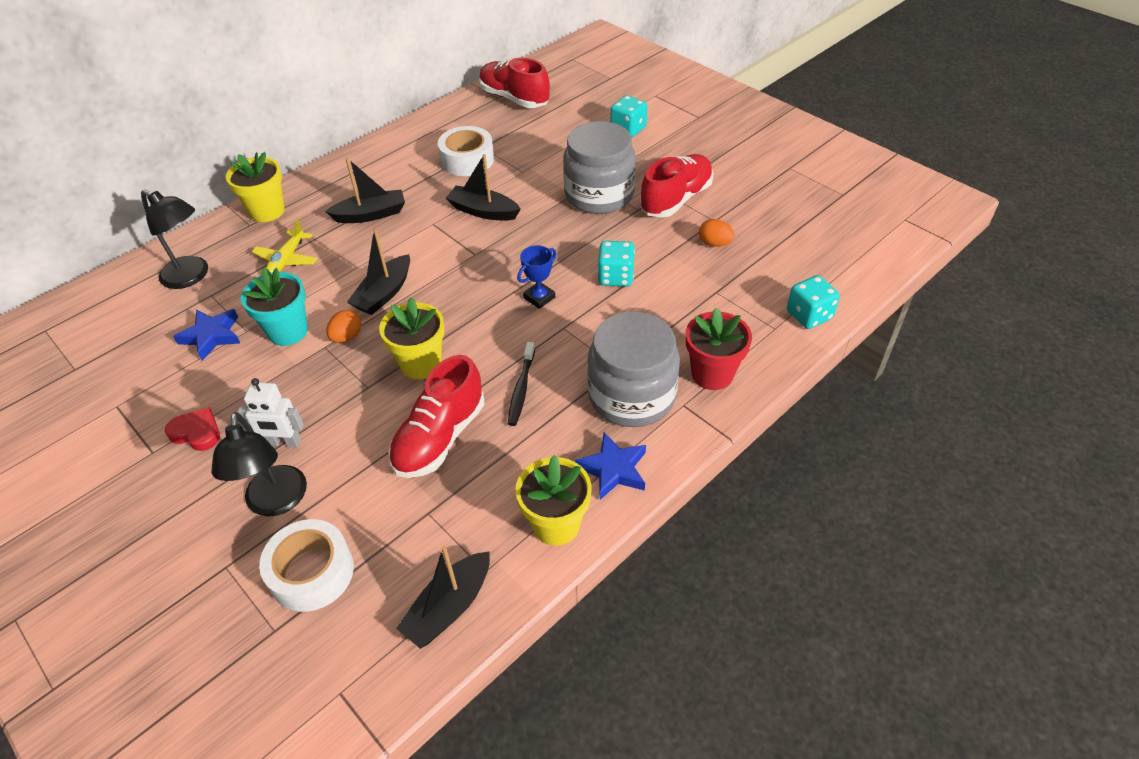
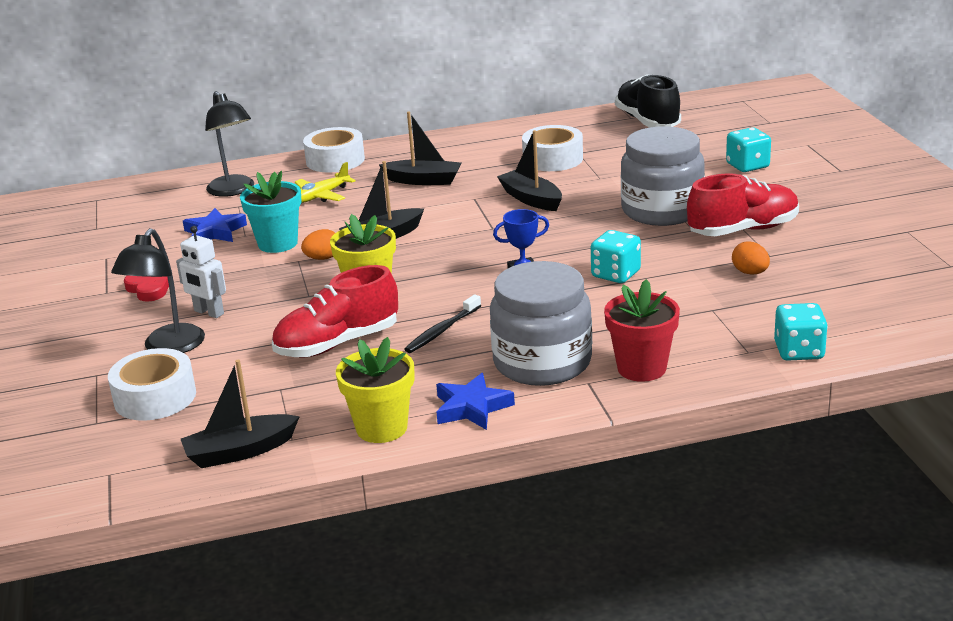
camera: 30 degrees right, 20 degrees down
yellow flower pot [226,152,285,222] -> white tape [303,127,365,173]
red shoe [479,57,550,108] -> black shoe [615,74,681,127]

